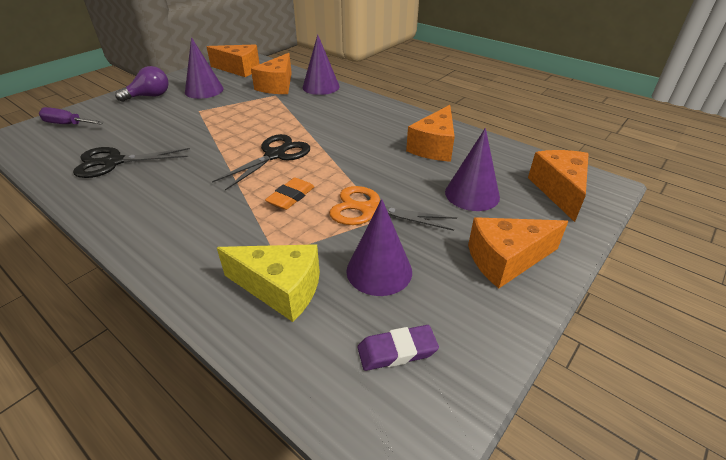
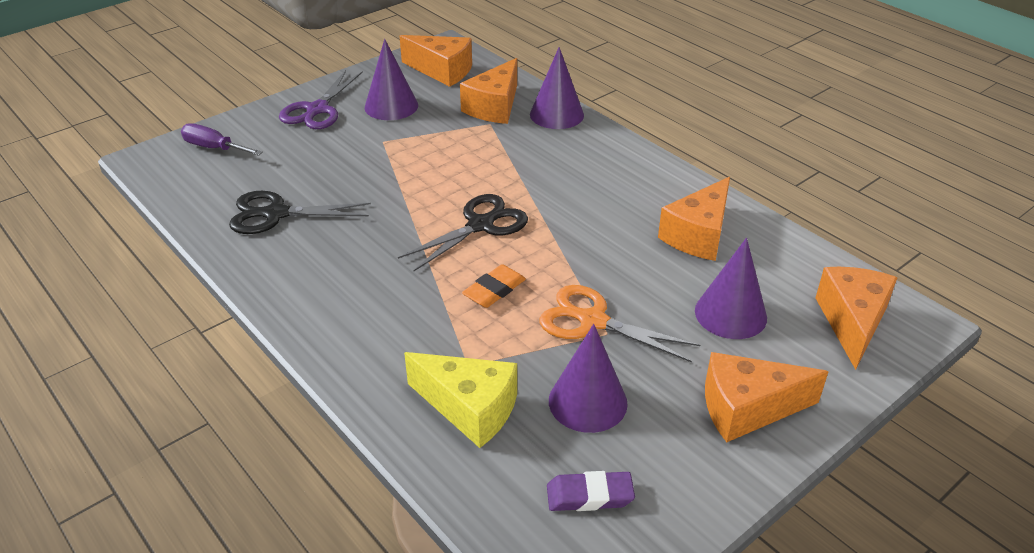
camera: 10 degrees right, 0 degrees up
purple light bulb [115,66,169,102] -> purple scissors [279,70,363,129]

